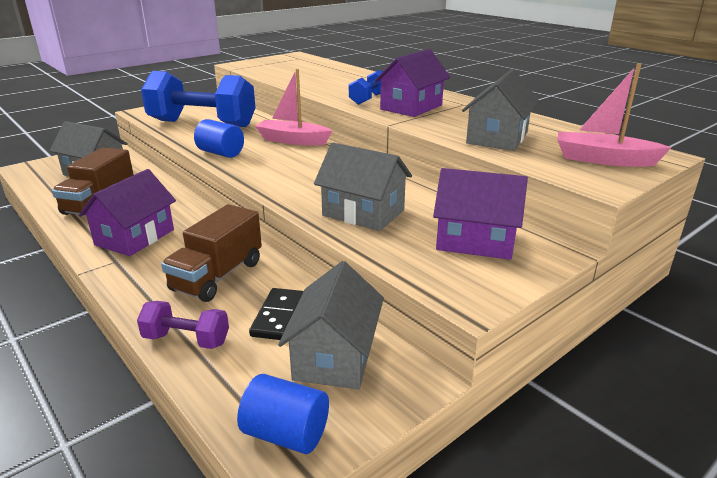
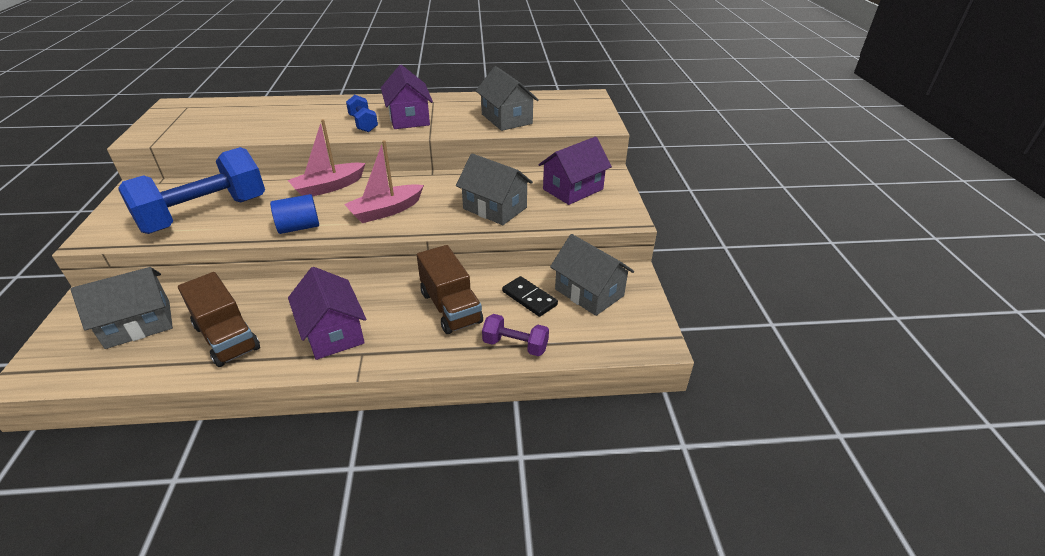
camera: 55 degrees left, 10 degrees up
purple dumbbell [137,301,229,349] -> purple dumbbell turned 60 degrees clockwise [482,314,549,356]
blue cylinder [237,374,329,454] -> none
grey house [314,142,412,231] -> grey house turned 60 degrees clockwise [456,153,533,225]
pink boat [557,63,672,167] -> pink boat moved to [344,140,424,223]

